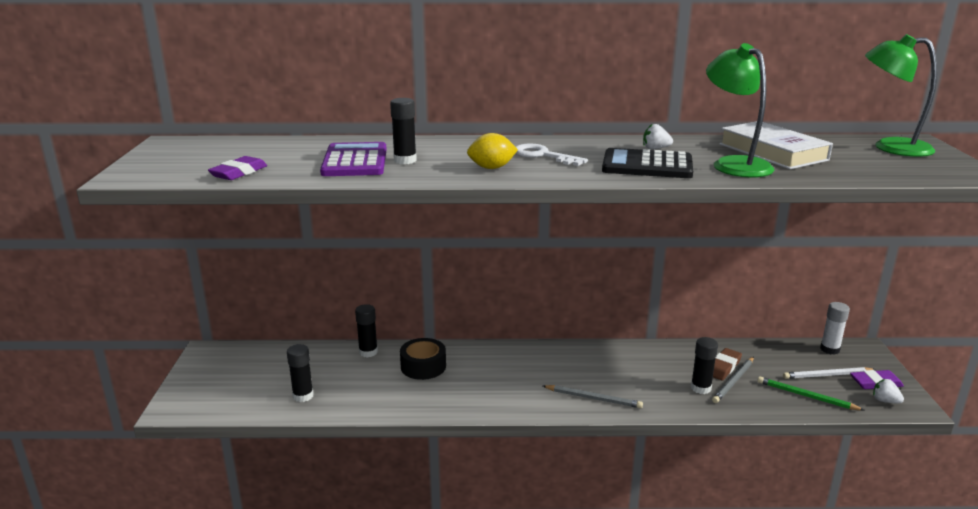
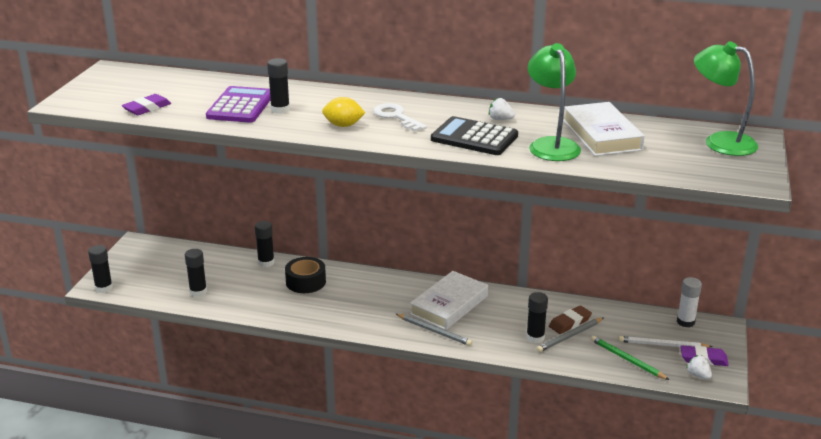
camera: 15 degrees right, 5 degrees up
none -> black glue stick [88,245,113,293]
none -> white book [410,271,488,330]

